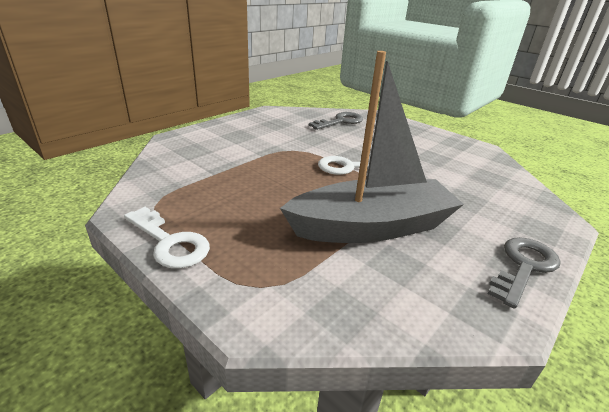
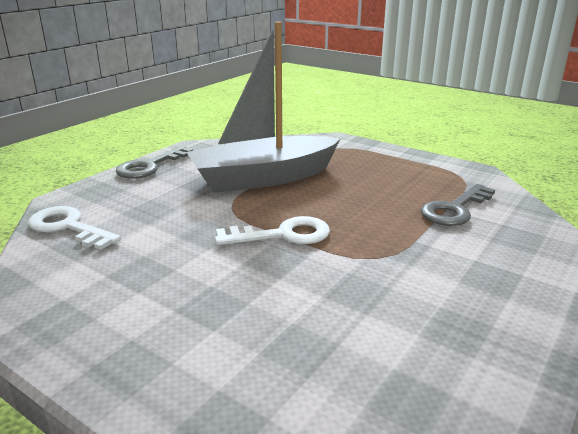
camera: 175 degrees right, 5 degrees down
white key [124,207,210,268] -> white key moved to [28,206,121,250]
grey key [309,112,363,130] -> grey key moved to [421,184,495,226]

